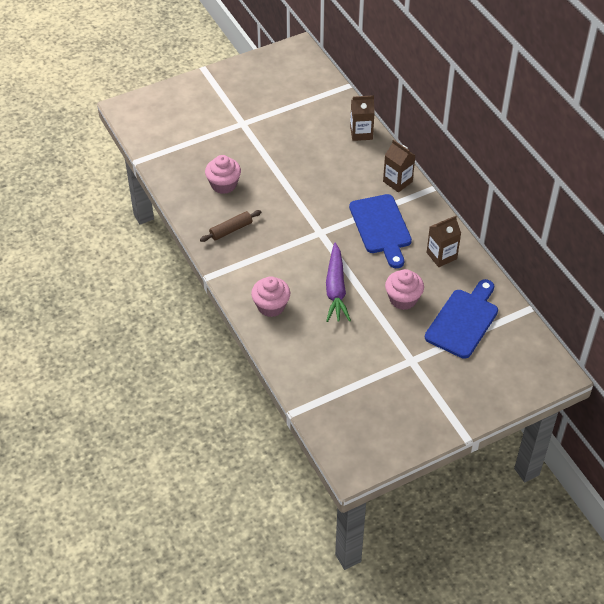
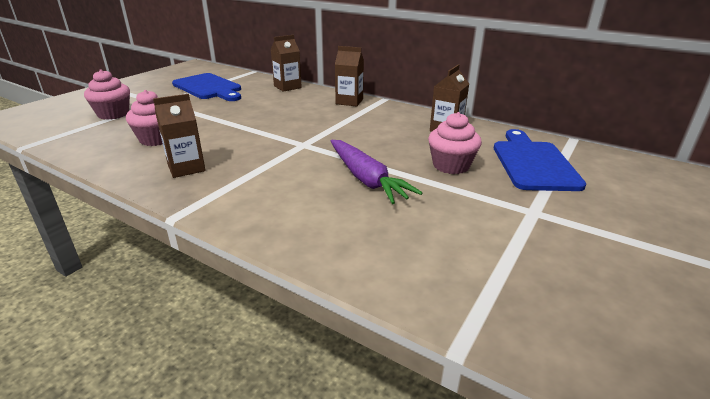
camera: 30 degrees left, 20 degrees down
brown rolling pin [200,210,261,242] -> brown carton [153,94,206,178]
pink cupcake [251,276,290,317] -> pink cupcake moved to [84,69,130,120]
blue cutting board [349,194,412,268] -> blue cutting board moved to [172,73,241,101]

